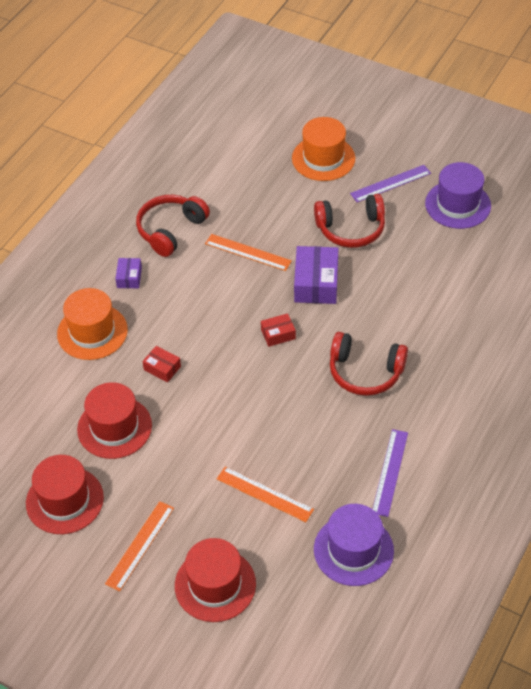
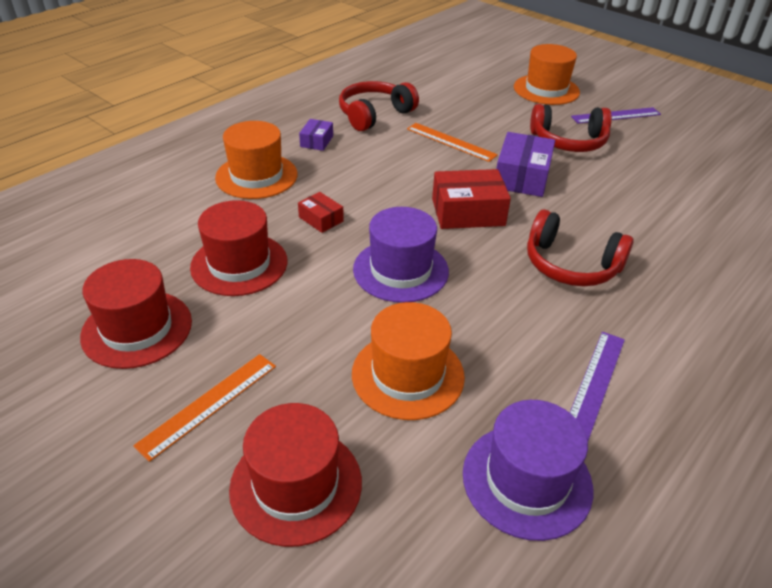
camera: 10 degrees right, 10 degrees down
orange ruler [217,467,314,522] -> orange hat [352,302,465,420]
red box [261,313,296,347] -> red box [432,169,511,229], size x1.86
purple hat [425,162,491,229] -> purple hat moved to [353,207,449,303]

